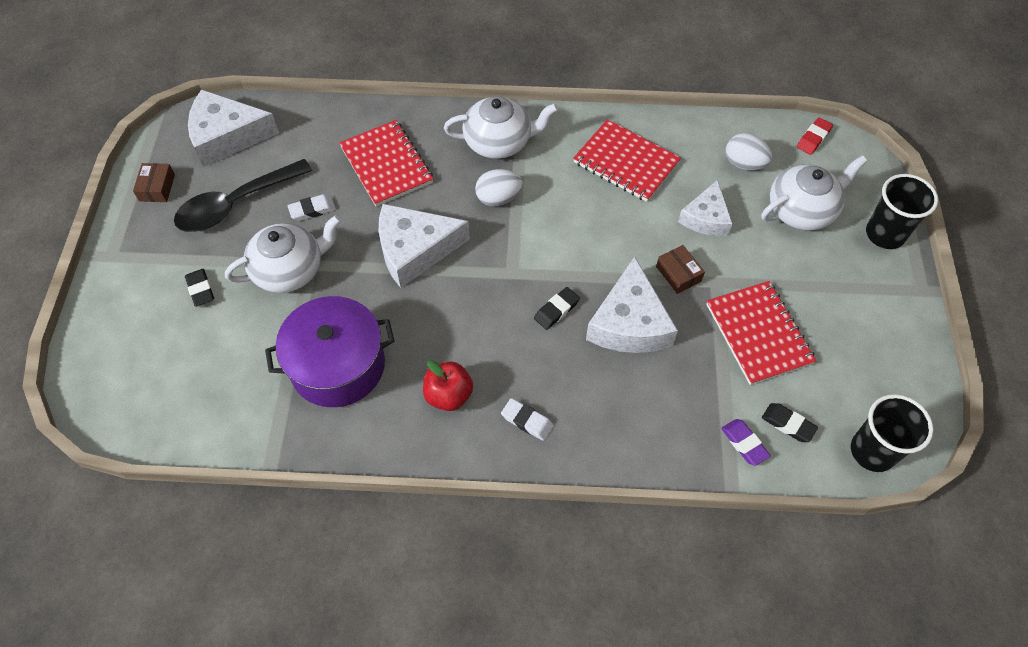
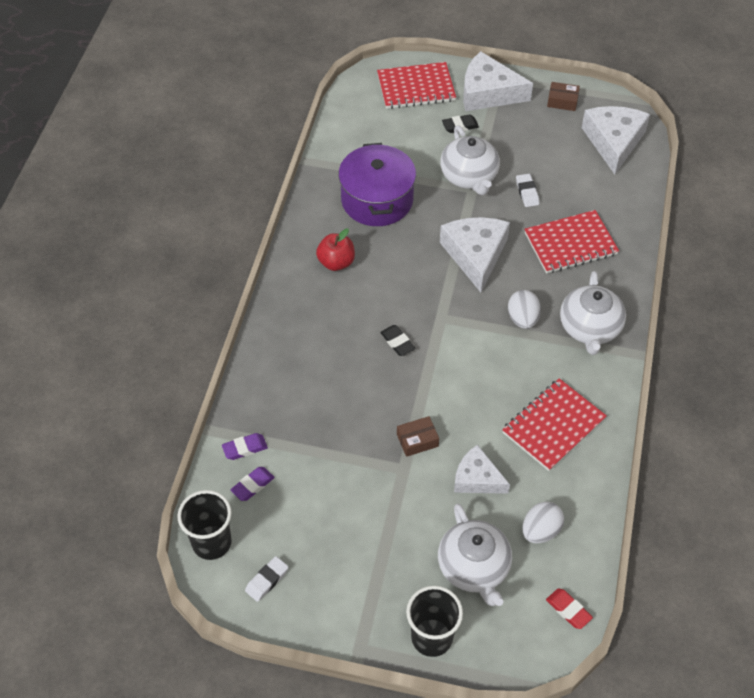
camera: 100 degrees right, 5 degrees down
black spoon [174,159,312,232] -> none
white eraser [501,398,554,441] -> white eraser moved to [245,556,288,602]
white cheese [586,257,678,353] -> white cheese moved to [463,51,533,111]
red notebook [706,281,816,385] -> red notebook moved to [377,62,456,109]
black eraser [762,403,818,442] -> purple eraser [231,467,275,501]

